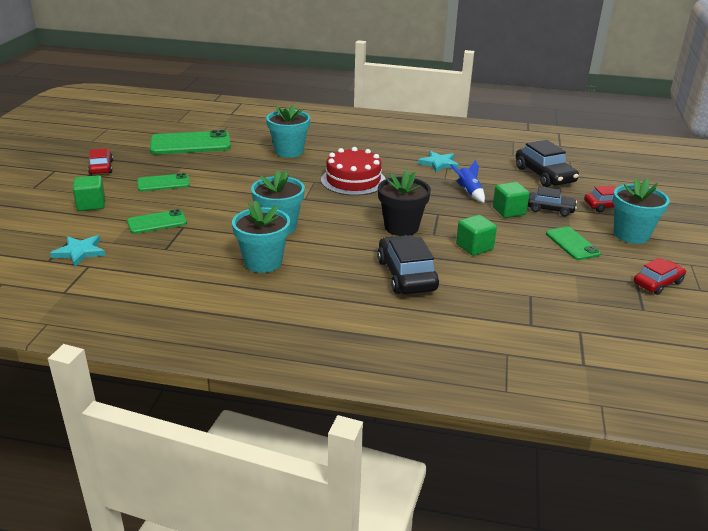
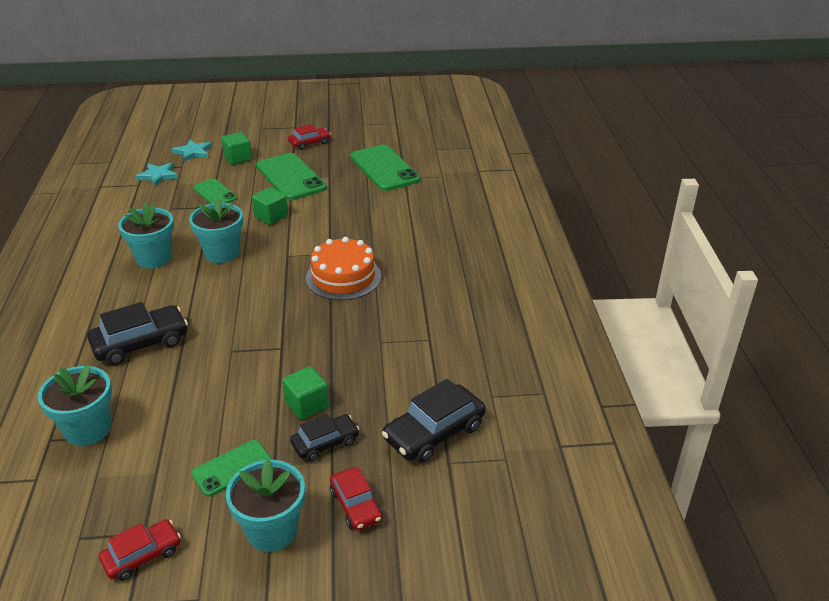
camera: 75 degrees right, 5 degrees up
green phone [137,173,190,192] -> green phone [256,153,327,200], size x1.73
turquoise flower pot [266,104,310,158] -> turquoise flower pot moved to [38,364,112,446]
red cake [321,147,386,196] -> orange cake [306,237,381,300]
black flower pot [378,169,431,236] -> none
turquoise star [418,151,459,172] -> turquoise star moved to [172,139,213,162]
blue rocket [450,160,485,203] -> none
green cube [456,215,497,256] -> green cube moved to [252,187,288,225]
black car [528,187,577,216] -> black car turned 120 degrees counterclockwise [290,414,360,461]
red car [634,258,686,295] -> red car turned 75 degrees counterclockwise [99,519,181,581]

